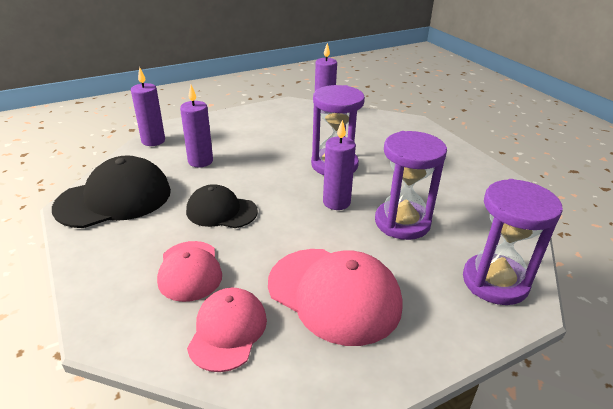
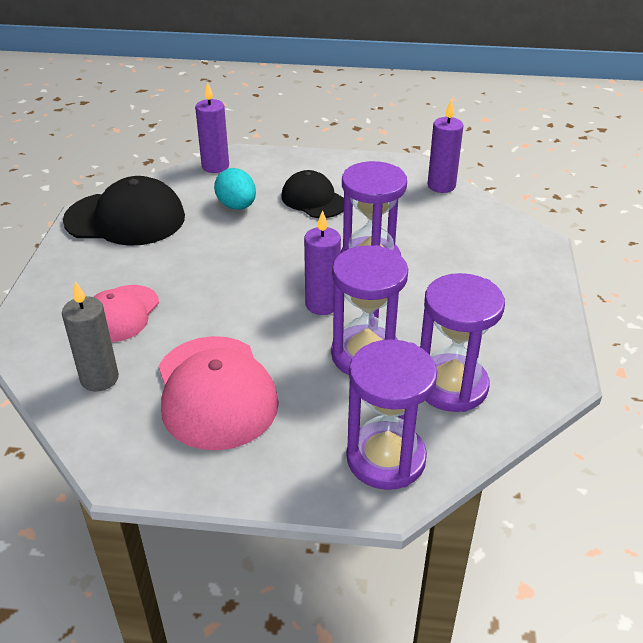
camera: 35 degrees right, 5 degrees up
purple candle [180,85,213,167] -> turquoise egg [214,168,256,210]
black cap [186,184,258,228] -> black cap moved to [281,170,344,218]
pink cap [187,288,267,372] -> grey candle [62,281,119,392]
none -> purple hourglass [420,273,505,412]

